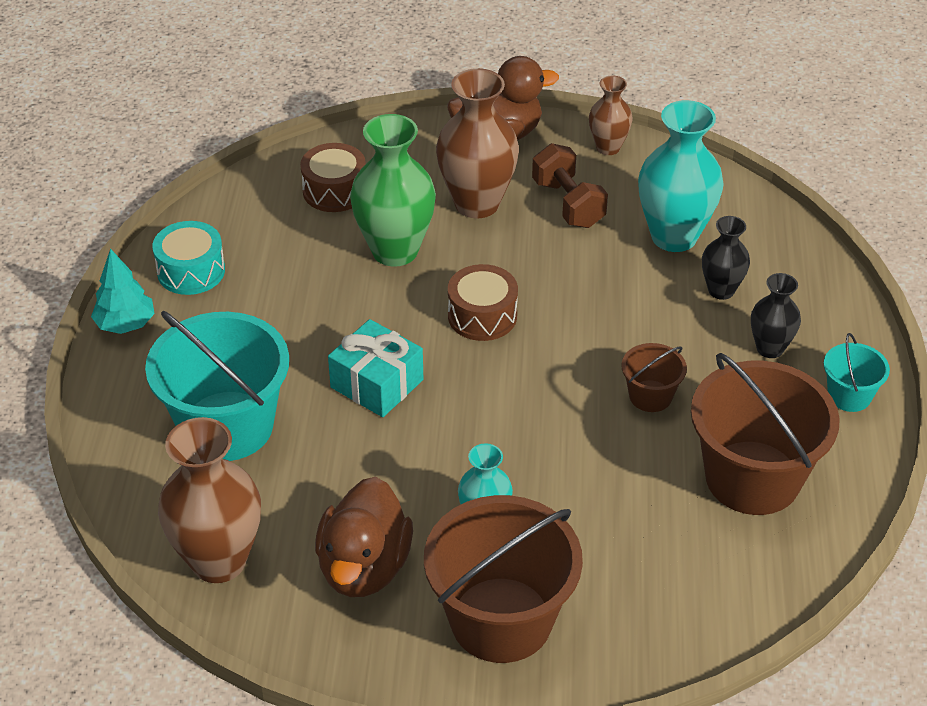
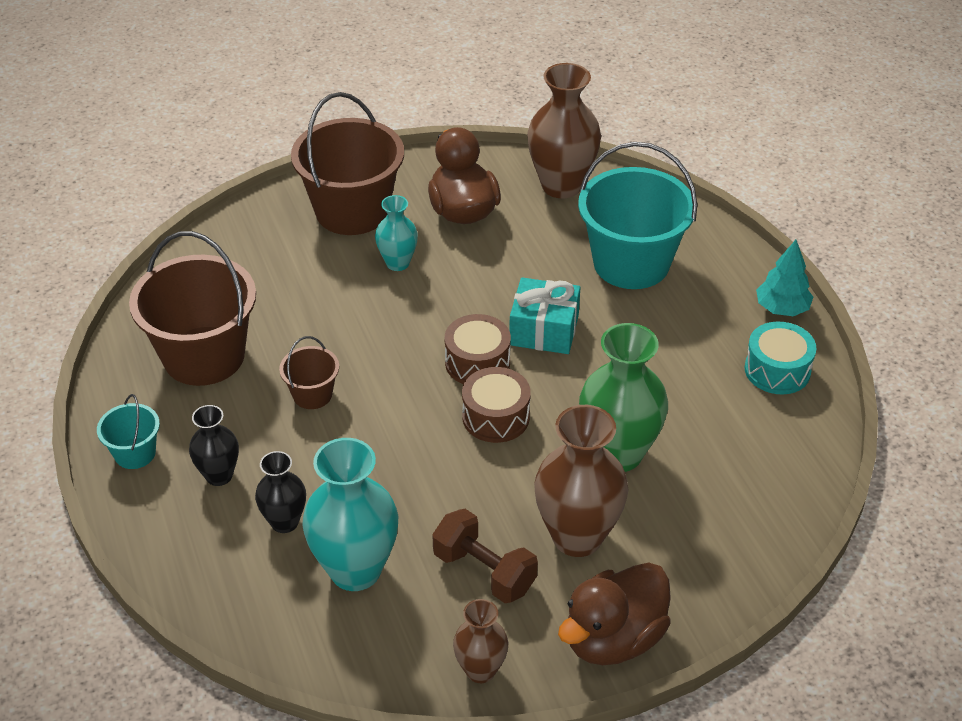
camera: 155 degrees right, 0 degrees up
brown drum [300,143,366,212] -> brown drum moved to [445,314,511,384]

